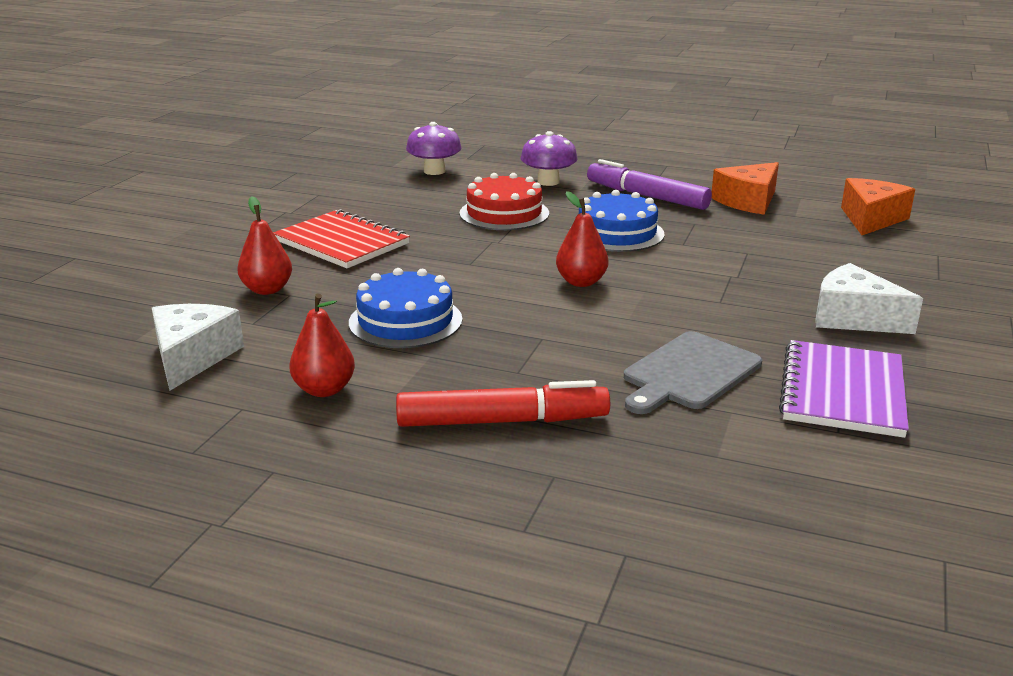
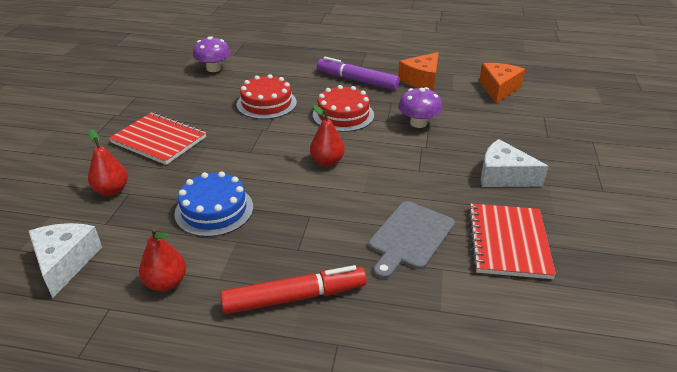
camera: 10 degrees left, 10 degrees up
purple mushroom [520,131,578,186] -> purple mushroom moved to [398,87,442,128]
blue cake [579,190,665,252] -> red cake [313,85,374,132]
purple notebook [779,340,909,438] -> red notebook [468,204,556,279]

